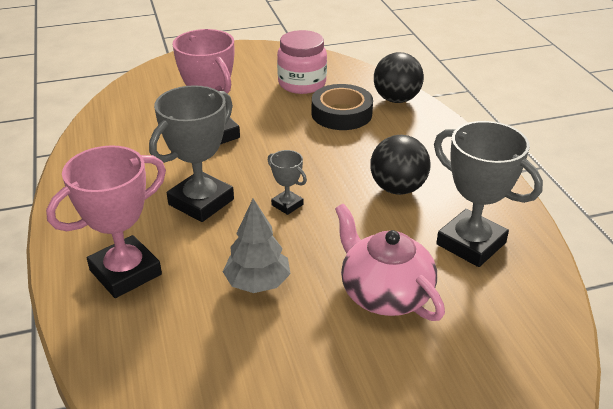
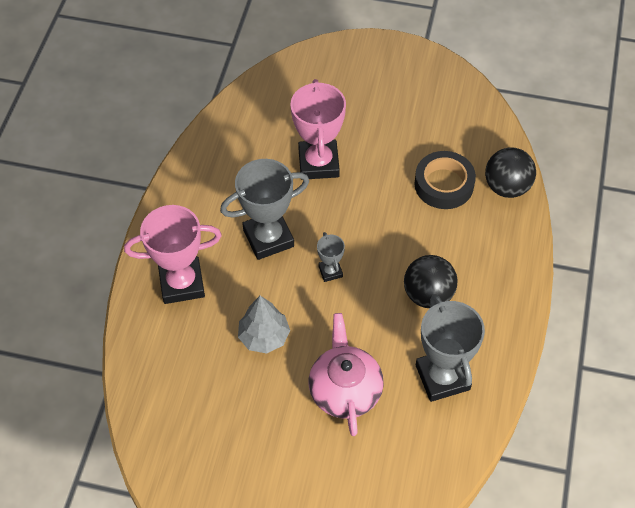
camera: 30 degrees right, 20 degrees up
pink jar [277,30,327,94] -> none

